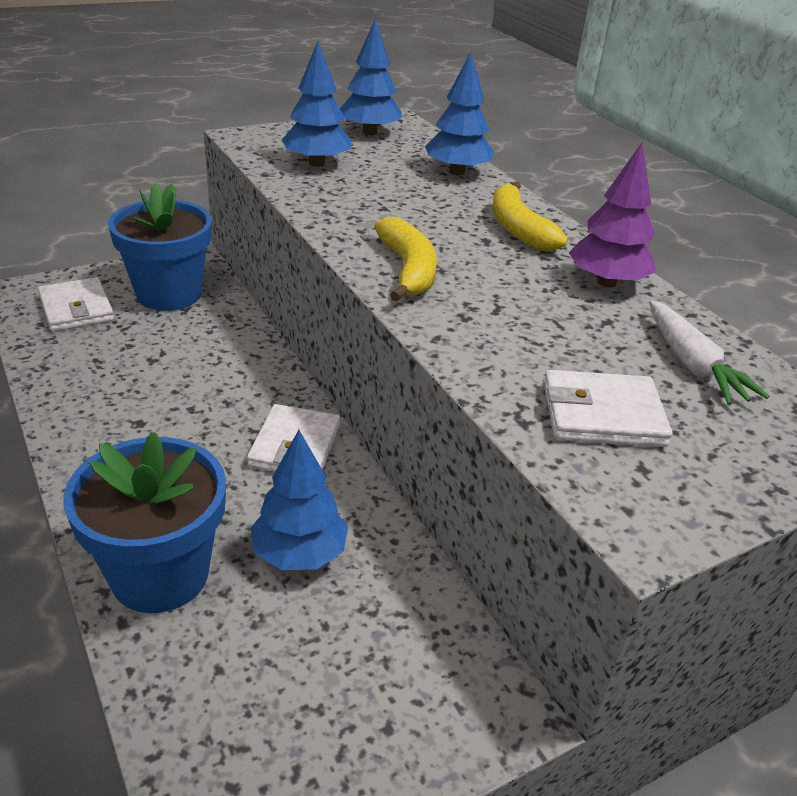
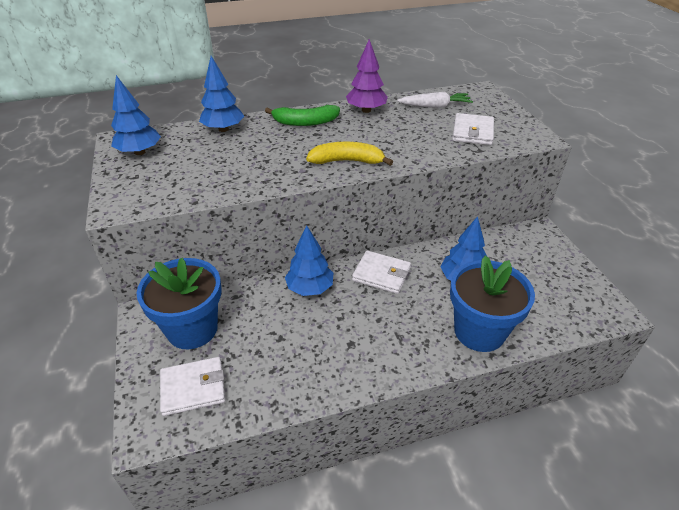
camera: 75 degrees left, 5 degrees up
blue tree [281,41,351,167] -> blue tree moved to [285,225,333,296]
yellow banana [492,181,568,251] -> green banana [265,105,340,126]

